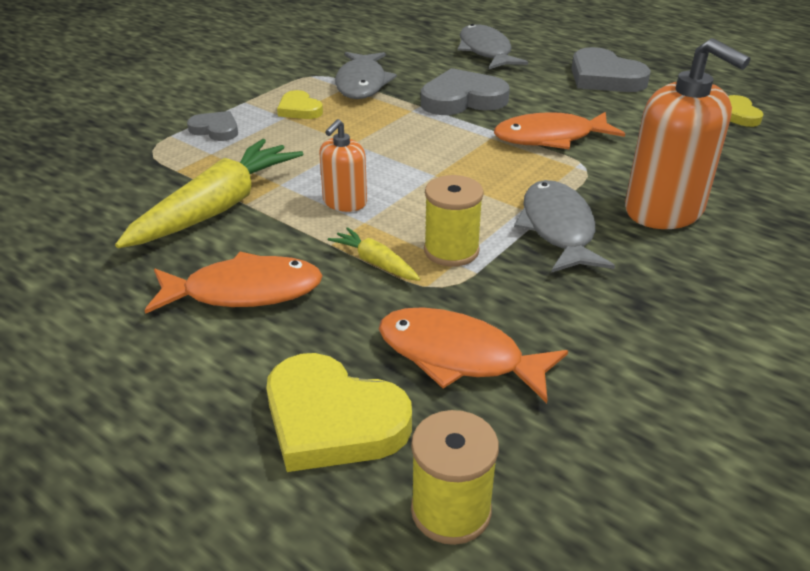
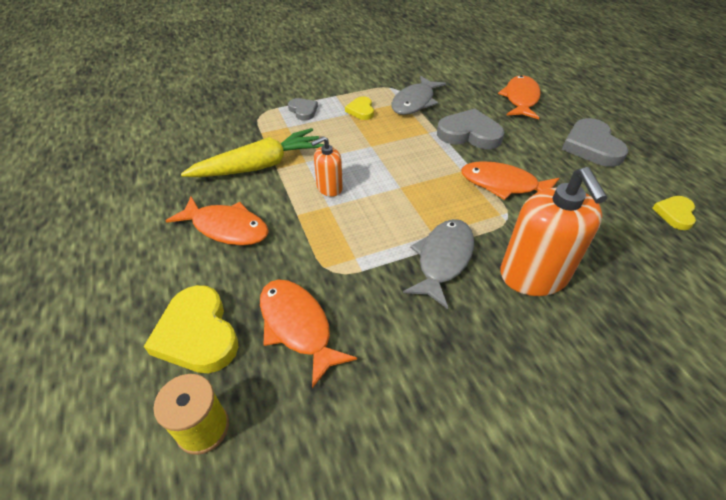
camera: 30 degrees right, 10 degrees up
yellow carrot [328,227,420,281] -> none
yellow spool [424,175,484,267] -> none
grey fish [458,24,528,69] -> orange fish [498,75,541,119]

